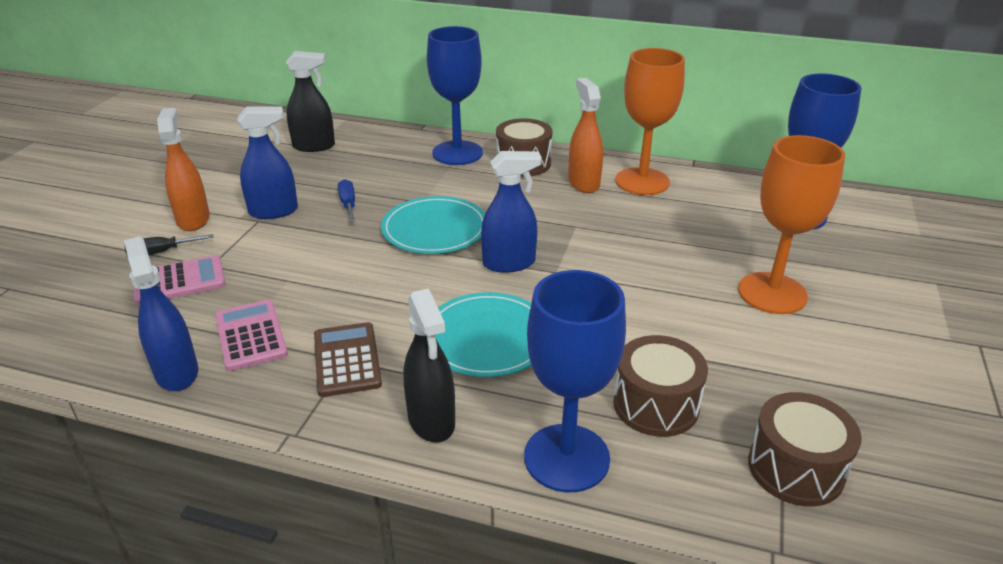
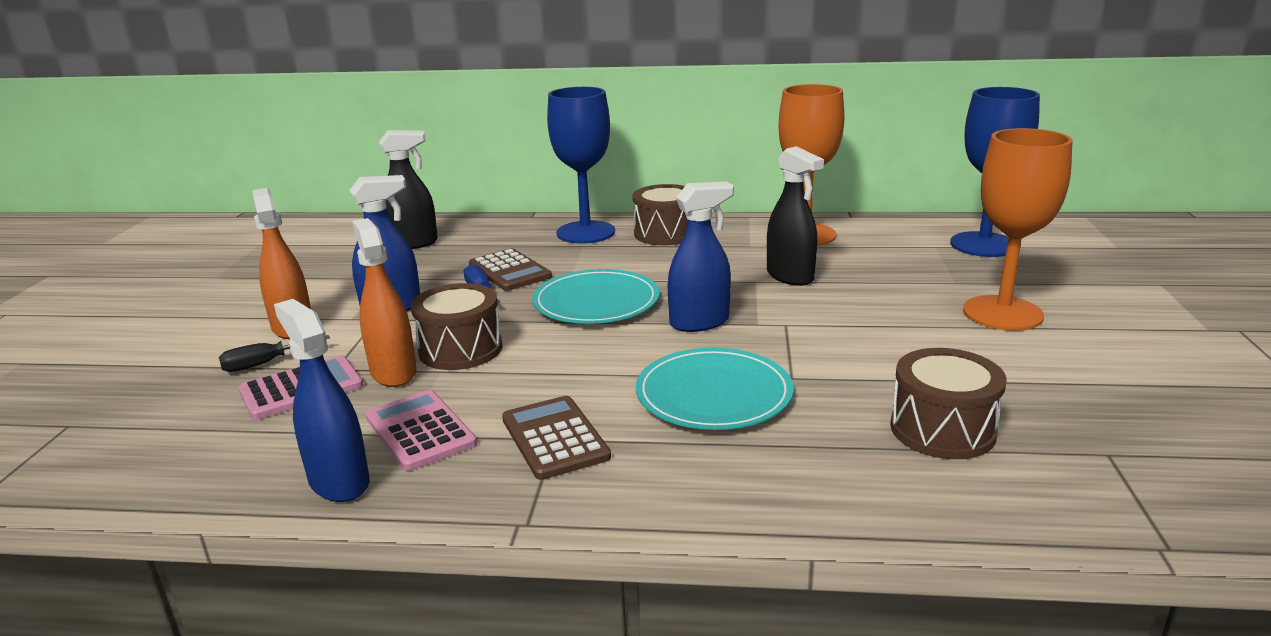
camera: 10 degrees left, 10 degrees down
black spray bottle [403,288,455,443] -> black spray bottle moved to [767,146,824,286]
blue goblet [524,270,626,492] -> none
orange spray bottle [568,78,603,193] -> orange spray bottle moved to [352,218,416,387]
brown drum [748,392,862,507] -> brown drum moved to [411,283,502,370]
none -> brown calculator [469,248,552,291]

